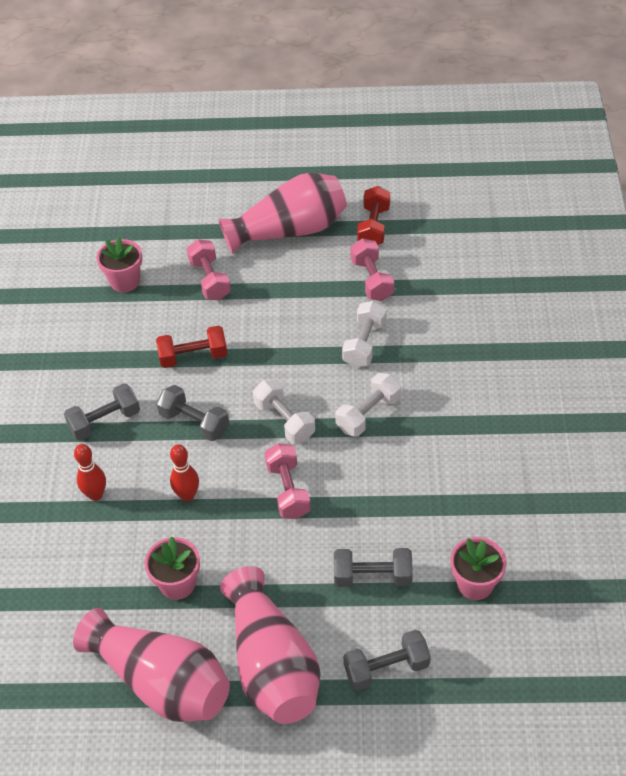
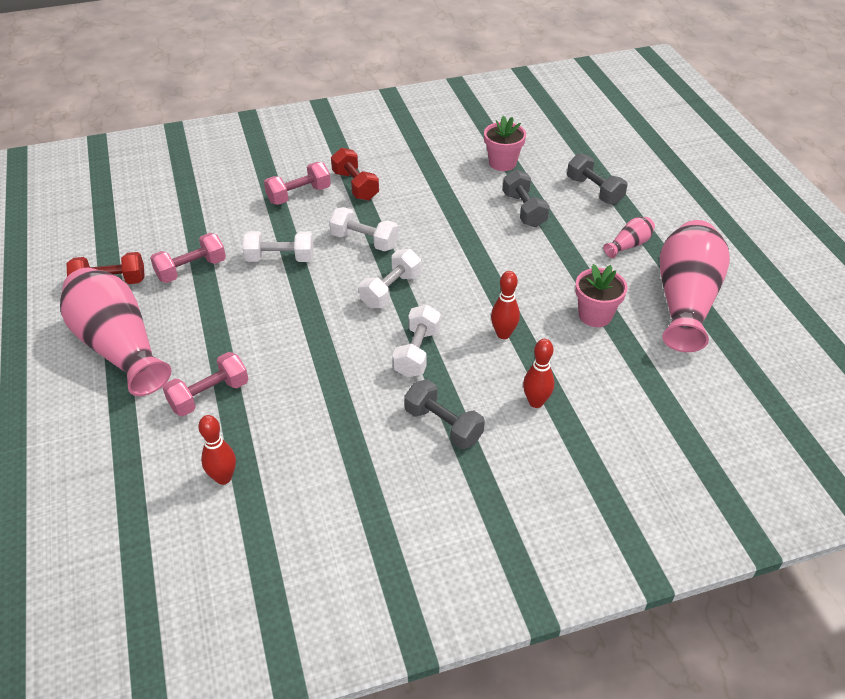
camera: 110 degrees left, 5 degrees down
pink flower pot [96,237,142,292] -> red bowling pin [198,415,236,485]
red dumbbell [156,326,227,368] -> red dumbbell moved to [331,148,379,201]
grey dumbbell [156,385,229,441] -> white dumbbell [392,305,441,378]
pink vase [220,566,320,724] -> pink vase [603,217,655,258], size x0.43
pink dumbbell [265,443,311,519] -> pink dumbbell moved to [264,162,331,205]

